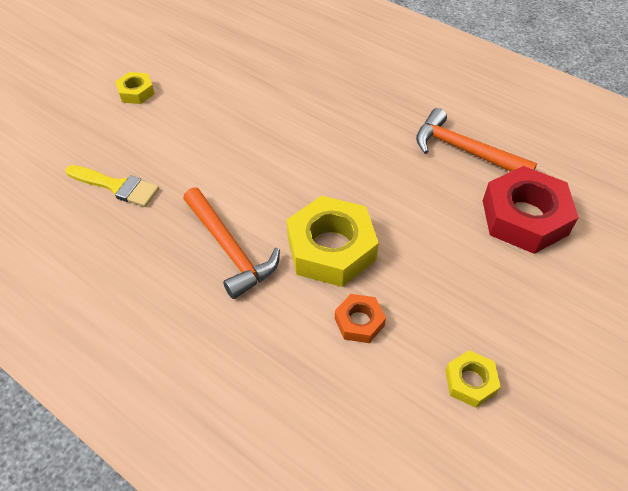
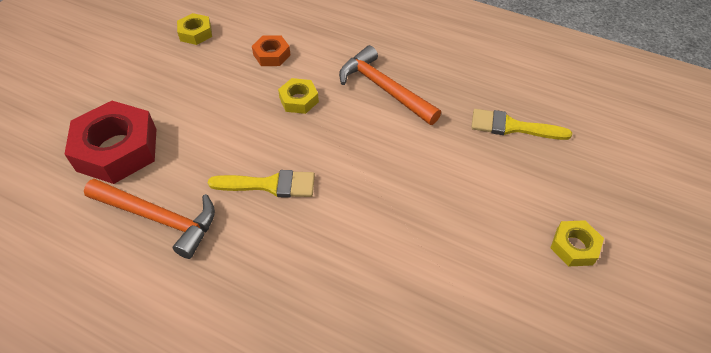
camera: 170 degrees right, 0 degrees up
yellow nut [287,196,379,287] -> yellow nut [278,78,319,114], size x0.50
none -> yellow brush [208,170,315,198]

